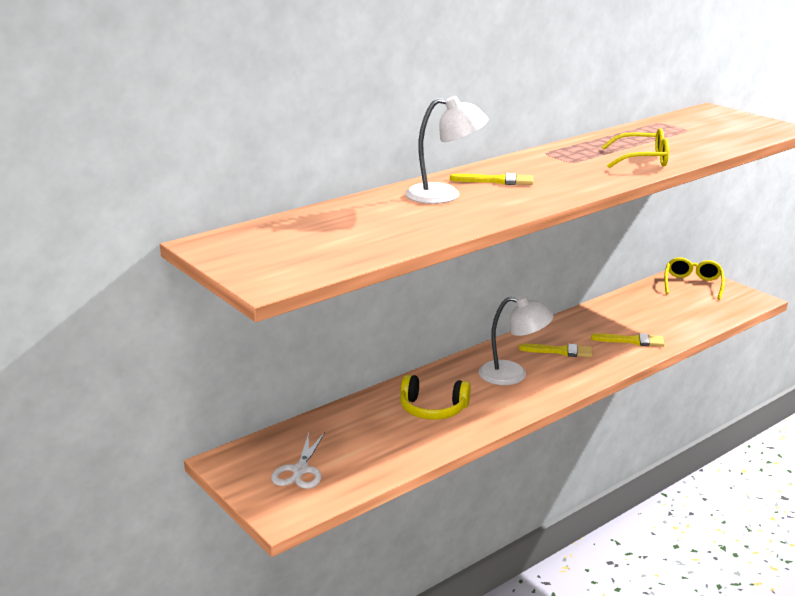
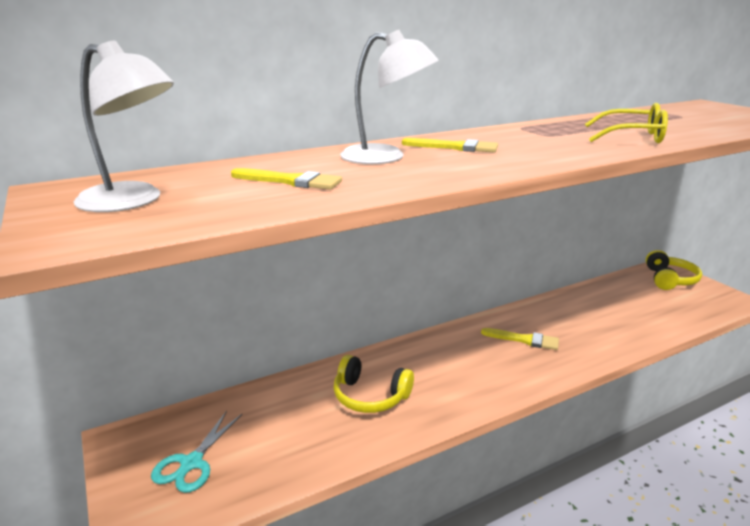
camera: 10 degrees right, 0 degrees up
white scissors [271,432,325,489] -> turquoise scissors [151,411,242,493]
white lamp [479,295,554,385] -> white lamp moved to [74,41,174,212]
yellow brush [591,333,665,347] -> yellow brush moved to [231,168,342,190]
yellow glasses [664,257,725,300] -> yellow headphones [646,250,702,290]

